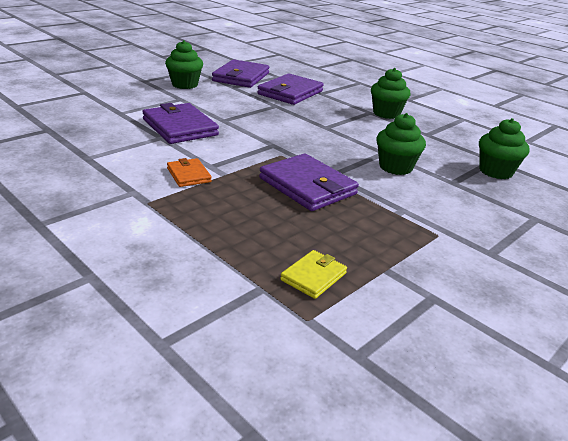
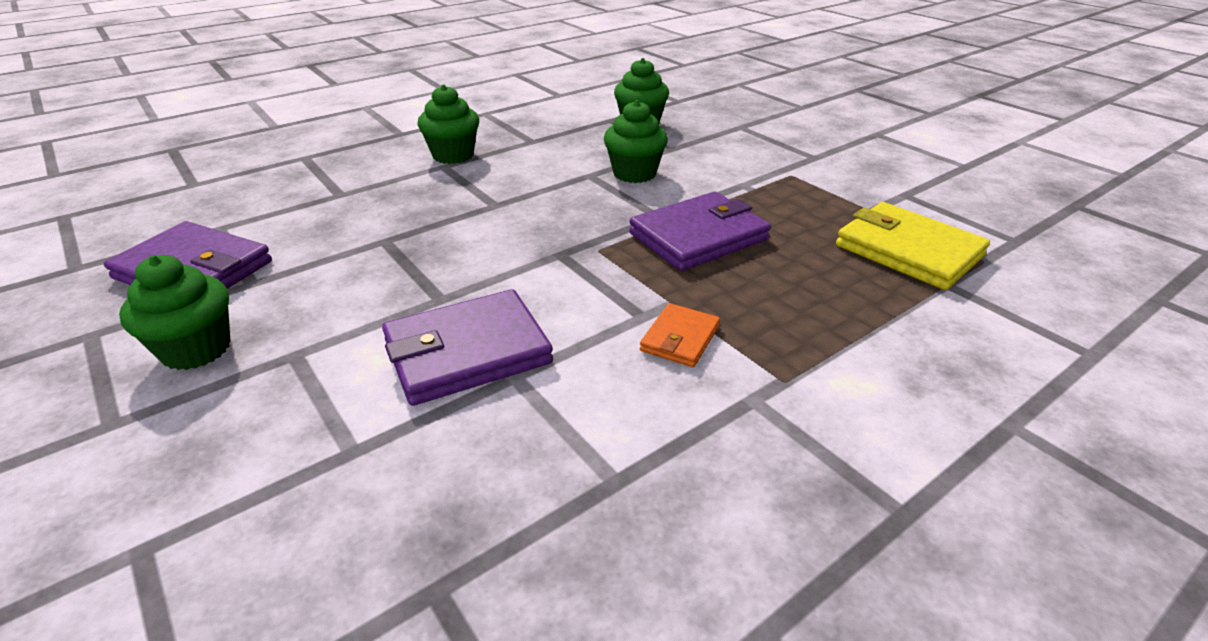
camera: 80 degrees left, 5 degrees up
orange wallet [167,158,212,187] -> orange wallet turned 45 degrees counterclockwise [640,303,720,367]
purple wallet [257,73,324,105] -> none
yellow wallet [280,250,347,299] -> yellow wallet [836,202,990,290], size x1.87

